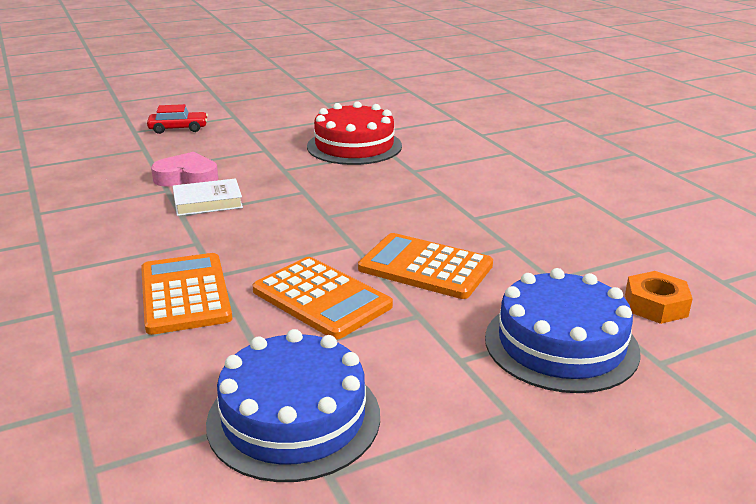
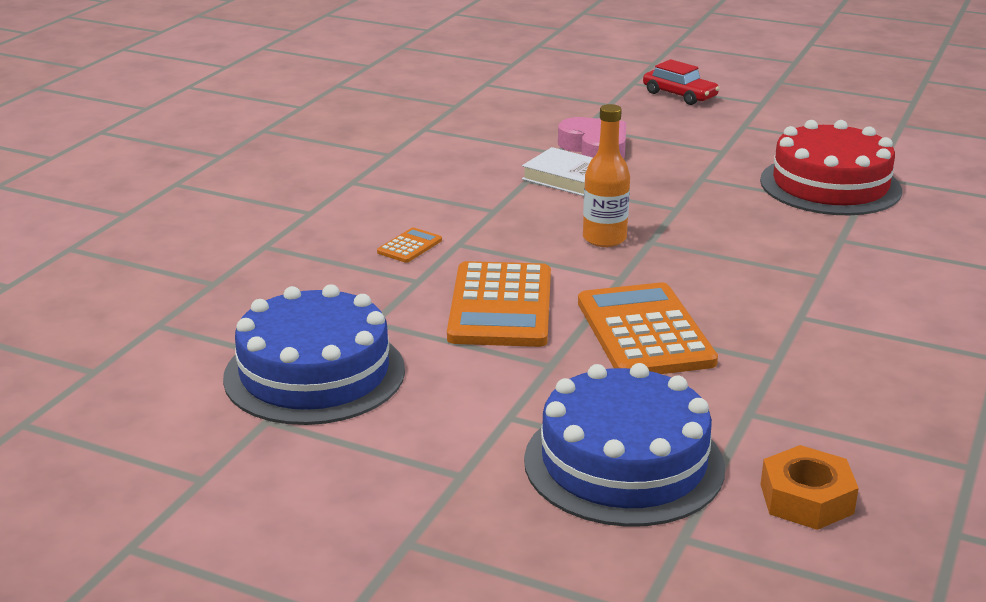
camera: 50 degrees right, 0 degrees up
orange calculator [141,253,232,335] -> orange calculator [377,227,442,263], size x0.44
none -> orange bottle [583,104,630,247]

